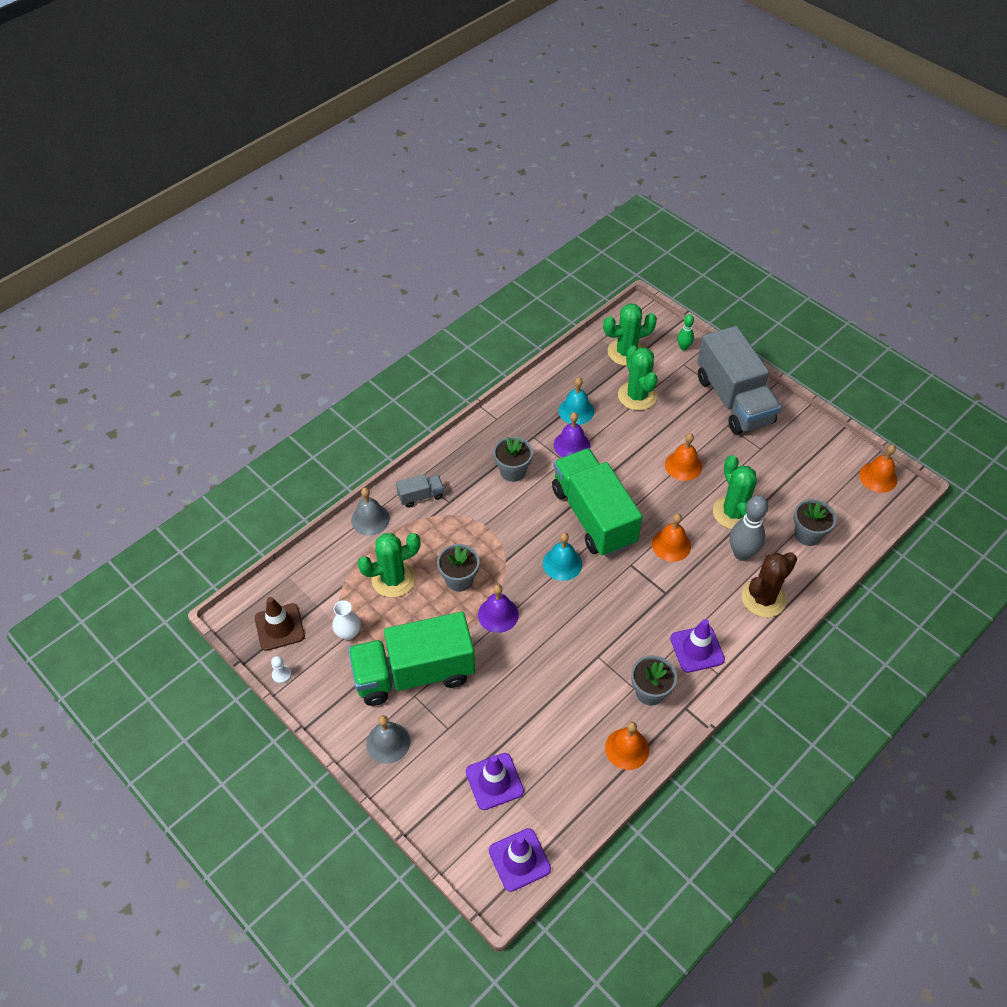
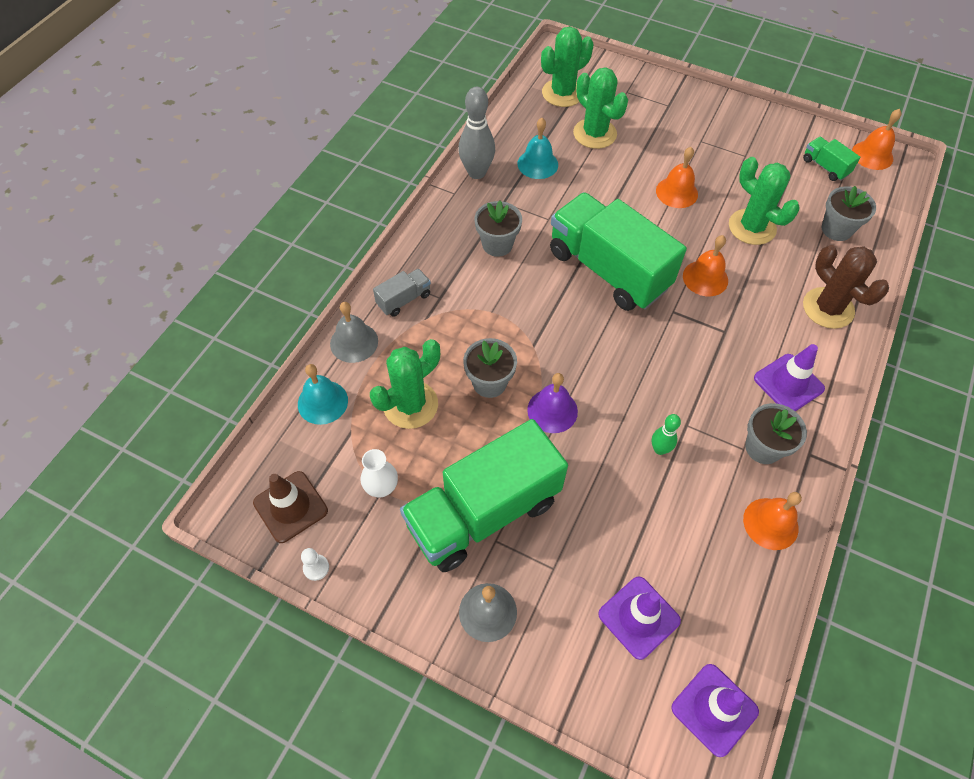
camera: 20 degrees left, 5 degrees up
turquoise bell [543,533,582,581] -> turquoise bell moved to [298,364,348,425]
purple bell [554,412,590,457] -> none
green bowling pin [677,314,694,351] -> green bowling pin moved to [652,414,681,455]
grey truck [697,326,781,435] -> none
grey bowling pin [730,495,768,561] -> grey bowling pin moved to [458,87,495,179]
brown cactus [742,552,797,618] -> brown cactus turned 60 degrees counterclockwise [803,245,889,329]
none -> green truck [803,137,861,181]

